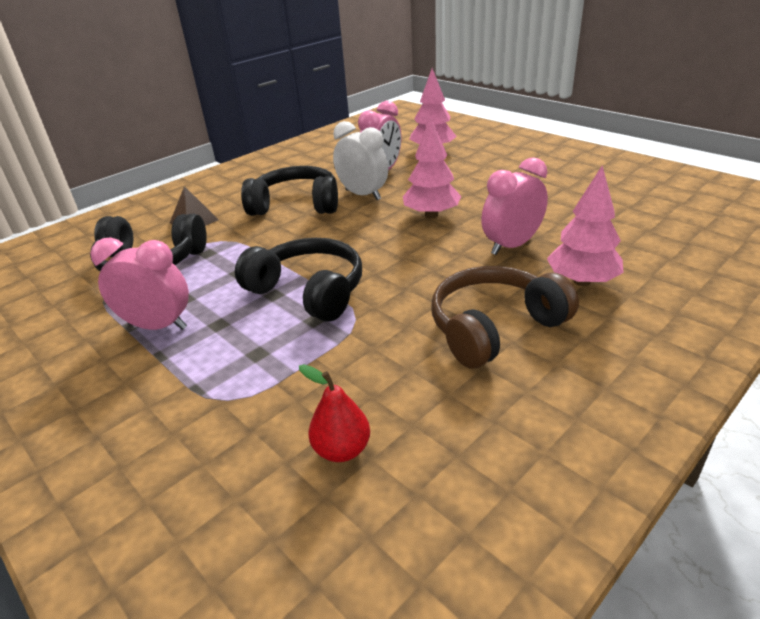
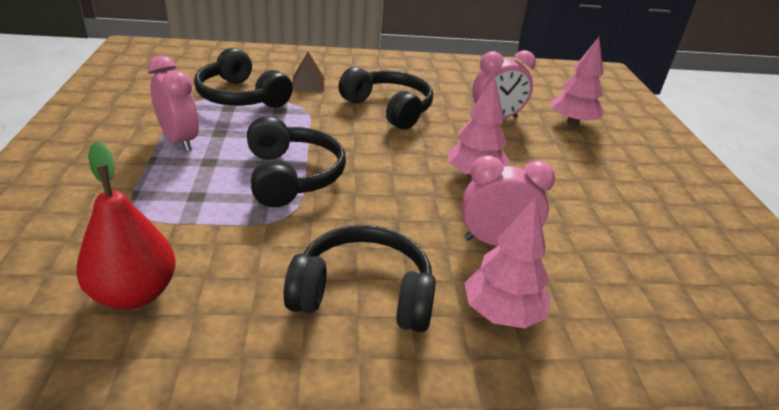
camera: 35 degrees right, 0 degrees up
red pear [299,364,370,462] -> red pear [76,141,176,310], size x1.62
white clock [333,121,388,200] -> none
brown headphones [432,266,579,368] -> black headphones [284,225,436,332]

